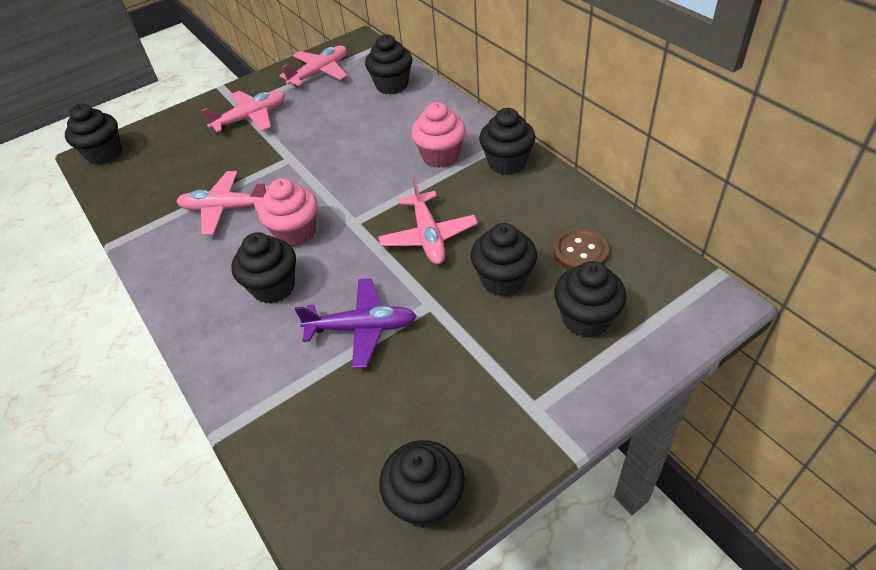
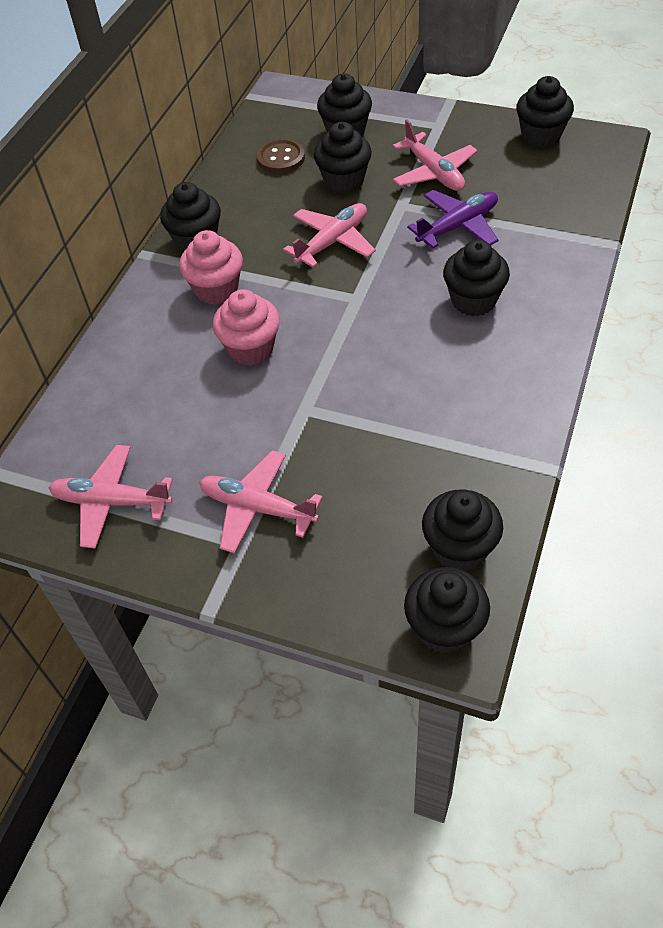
camera: 125 degrees left, 5 degrees up
pink plane [176,171,269,235] -> pink plane moved to [393,119,477,191]
pink cupcake [258,178,318,247] -> pink cupcake moved to [213,289,280,366]
purple plane [295,278,417,369] -> purple plane turned 90 degrees clockwise [407,190,499,248]
black cupcake [365,34,412,95] -> black cupcake moved to [422,490,503,571]

